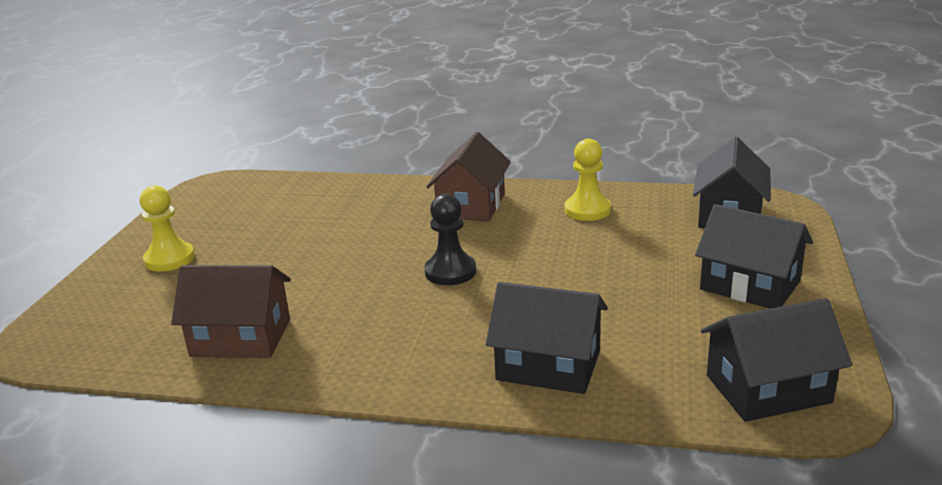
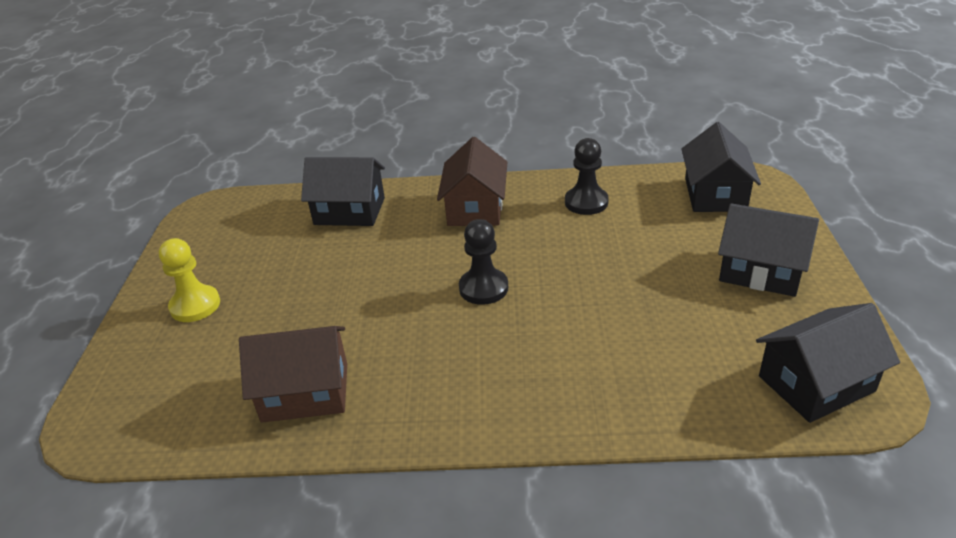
camera: 10 degrees left, 10 degrees up
black house [486,282,608,394] -> black house moved to [301,157,385,226]
yellow pawn [565,139,611,221] -> black pawn [565,138,609,215]

